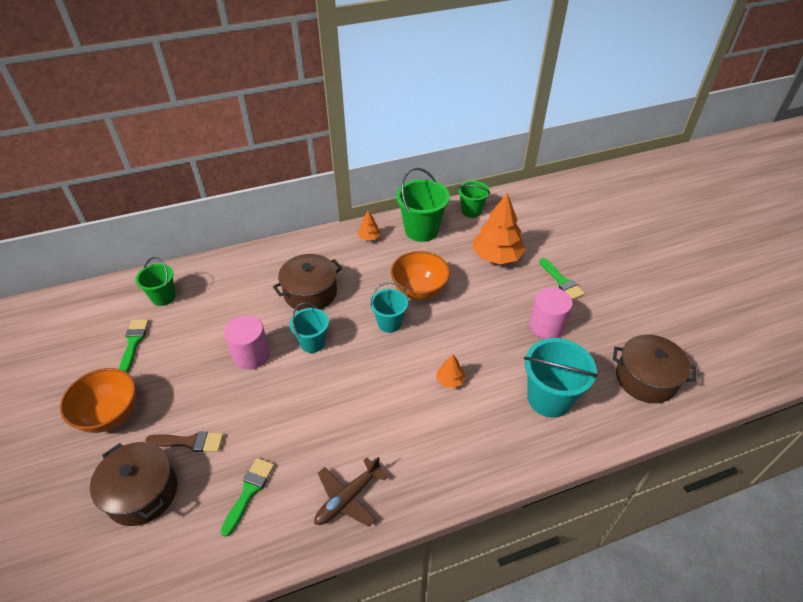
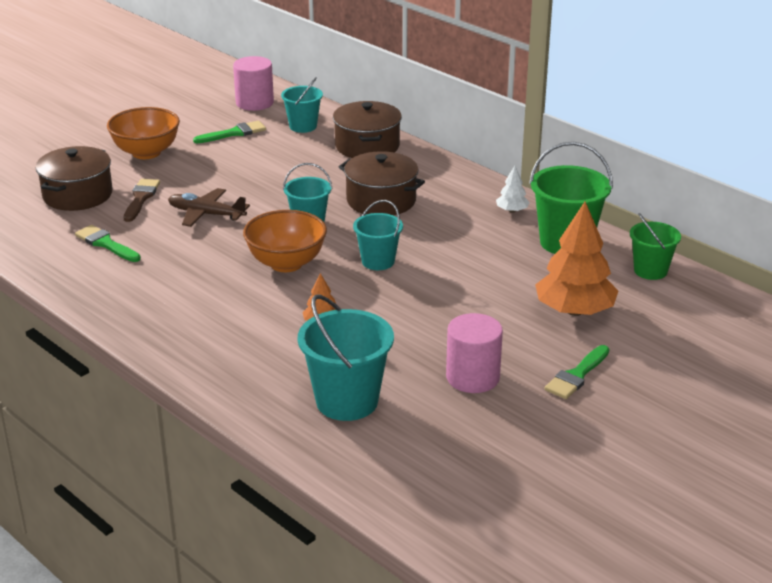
camera: 65 degrees right, 15 degrees down
green bucket [135,257,176,306] -> turquoise bucket [281,77,323,133]
brown brush [145,431,224,452] -> brown brush turned 150 degrees counterclockwise [123,179,160,222]
green brush [221,458,274,537] -> green brush turned 135 degrees counterclockwise [75,225,141,262]
pink cylinder [224,315,270,370] -> pink cylinder moved to [233,56,274,111]
brown plane [314,457,388,527] -> brown plane moved to [168,188,250,227]
orange tree [358,211,381,241] -> white tree [496,166,530,213]
orange bowl [391,251,450,300] -> orange bowl moved to [243,210,327,272]
brown pot [613,334,697,403] -> brown pot moved to [333,101,402,158]

